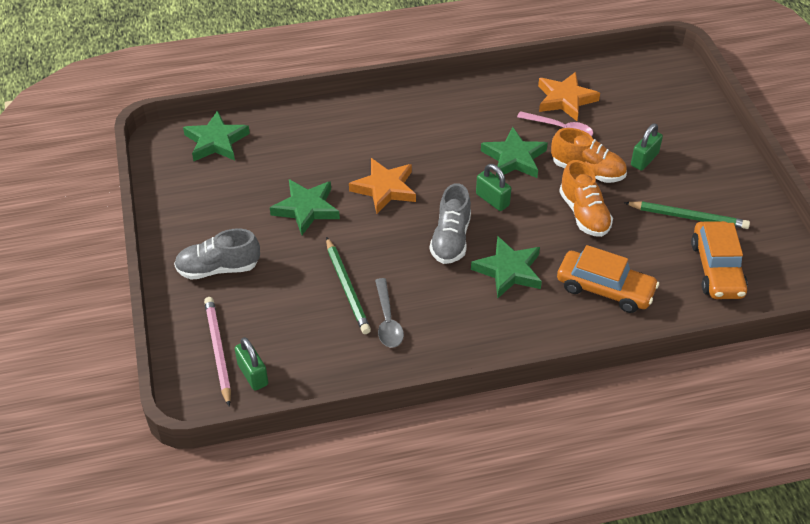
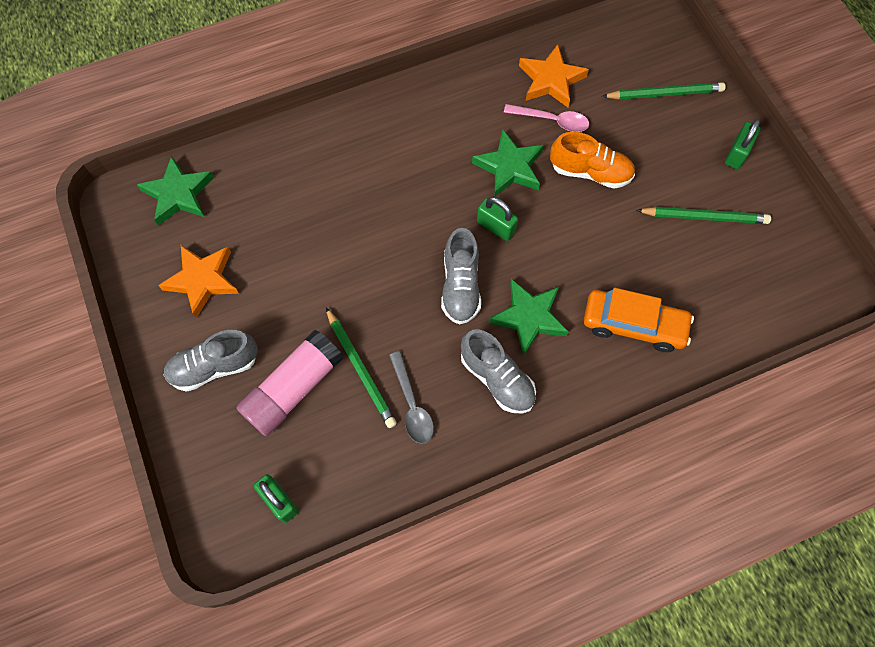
camera: 10 degrees left, 20 degrees up
pink pencil [204,297,231,407] -> none
green star [270,179,340,235] -> none
orange star [349,158,416,214] -> orange star moved to [158,245,239,318]
orange shoe [559,160,613,237] -> none
green padlock [631,123,663,171] -> green padlock moved to [725,119,760,169]
orange car [691,221,748,299] -> none
none -> pink glue stick [237,330,344,436]
none -> grey shoe [461,329,536,414]
none -> green pencil [602,82,726,100]

